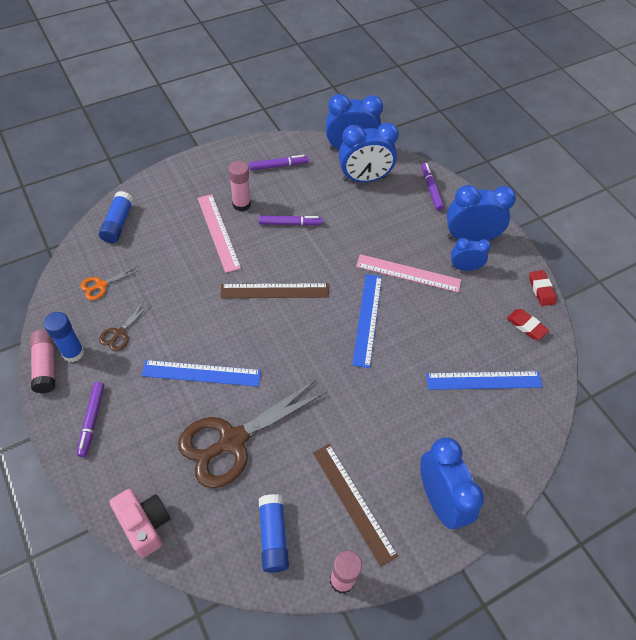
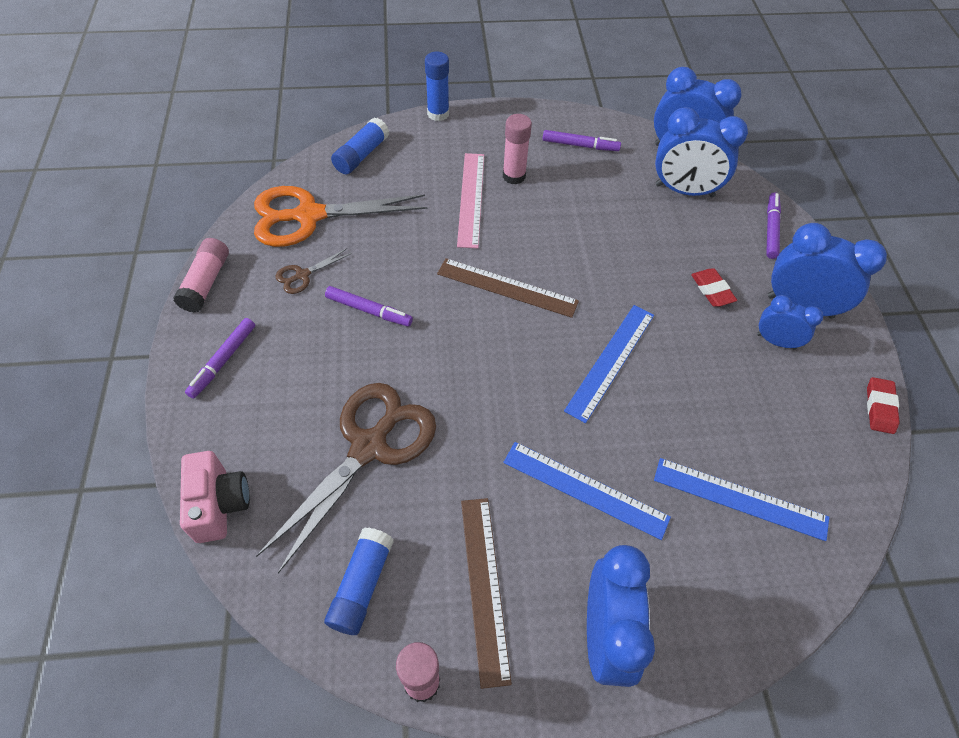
camera: 25 degrees right, 0 degrees up
blue glue stick [44,312,84,362] -> blue glue stick moved to [425,52,449,121]
orange scissors [80,265,140,300] -> orange scissors [254,186,427,247], size x2.32
blue ruler [141,360,261,387] -> blue ruler moved to [503,442,671,540]
brown scissors [178,379,327,488] -> brown scissors turned 135 degrees clockwise [256,383,436,574]
purple marker [259,215,323,226] -> purple marker moved to [325,286,413,327]
pink ruler [356,254,461,293] -> none
red eraser [507,309,549,340] -> red eraser moved to [691,268,737,307]

